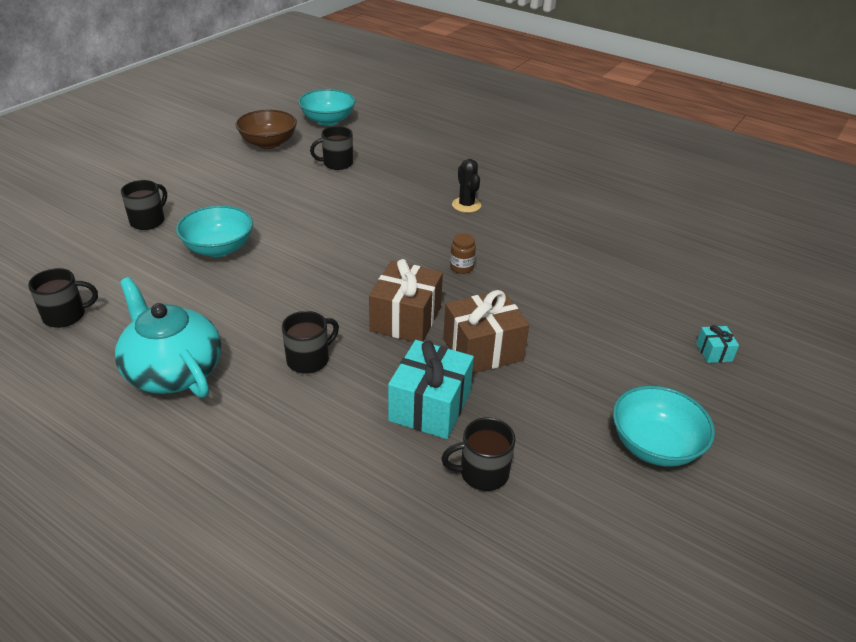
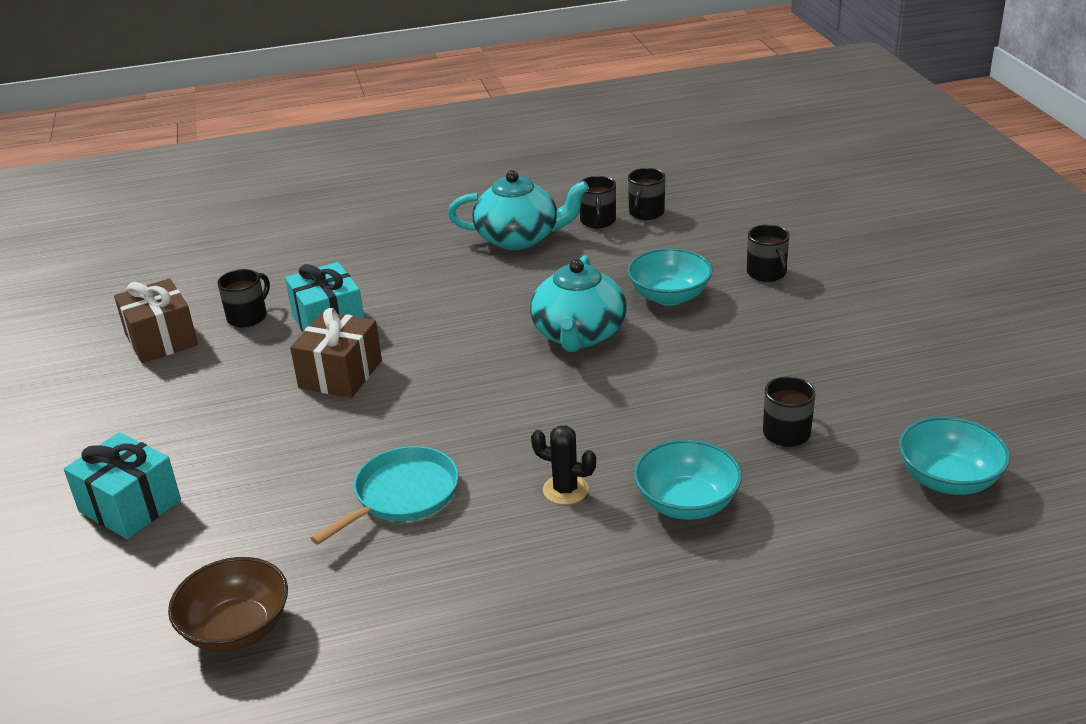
camera: 135 degrees right, 5 degrees down
brown bowl [235,110,297,149] -> brown bowl moved to [168,557,288,652]
black mug [282,311,339,374] -> black mug moved to [579,176,616,228]
brown gift [369,259,443,342] -> brown gift moved to [114,278,198,363]
brown jar [450,233,476,274] -> none
turquoise bowl [613,386,715,467] -> turquoise bowl moved to [634,439,742,520]
turquoise gift [696,325,739,363] -> turquoise gift [64,432,181,539], size x2.13
none -> turquoise pan [311,446,459,545]
none -> turquoise teapot [530,256,627,352]

